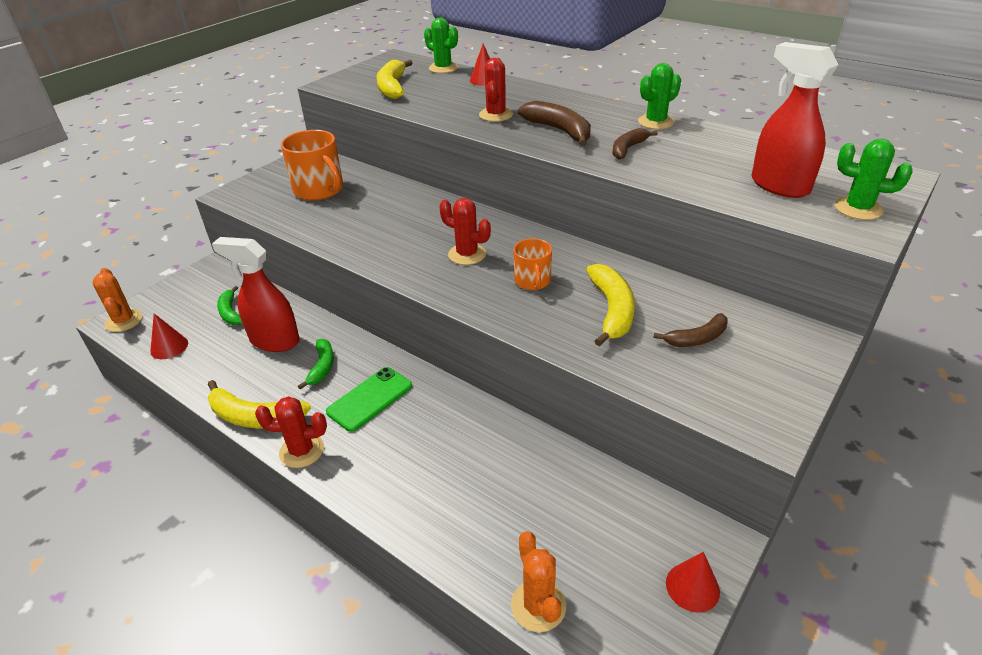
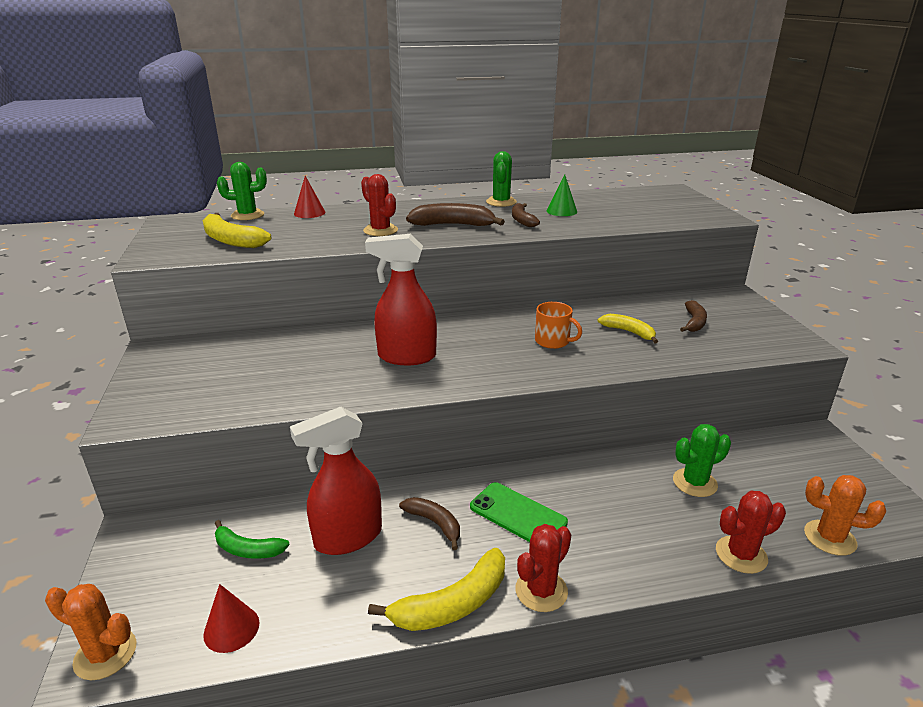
camera: 50 degrees left, 10 degrees down
orange mug [281,130,343,201] -> none
green banana [298,339,334,390] -> brown banana [399,497,460,550]
green phone [326,367,412,432] -> green phone turned 45 degrees counterclockwise [470,482,568,542]
red cactus [439,198,491,265] -> red cactus moved to [716,491,786,574]
yellow banana [586,264,635,347] -> yellow banana [598,314,658,344], size x0.64
red cone [666,552,720,613] -> none
red spray bottle [751,42,839,198] -> red spray bottle moved to [365,234,437,365]
green cactus [835,139,913,220] -> green cactus moved to [673,424,731,497]
none -> green cone [546,174,577,216]

